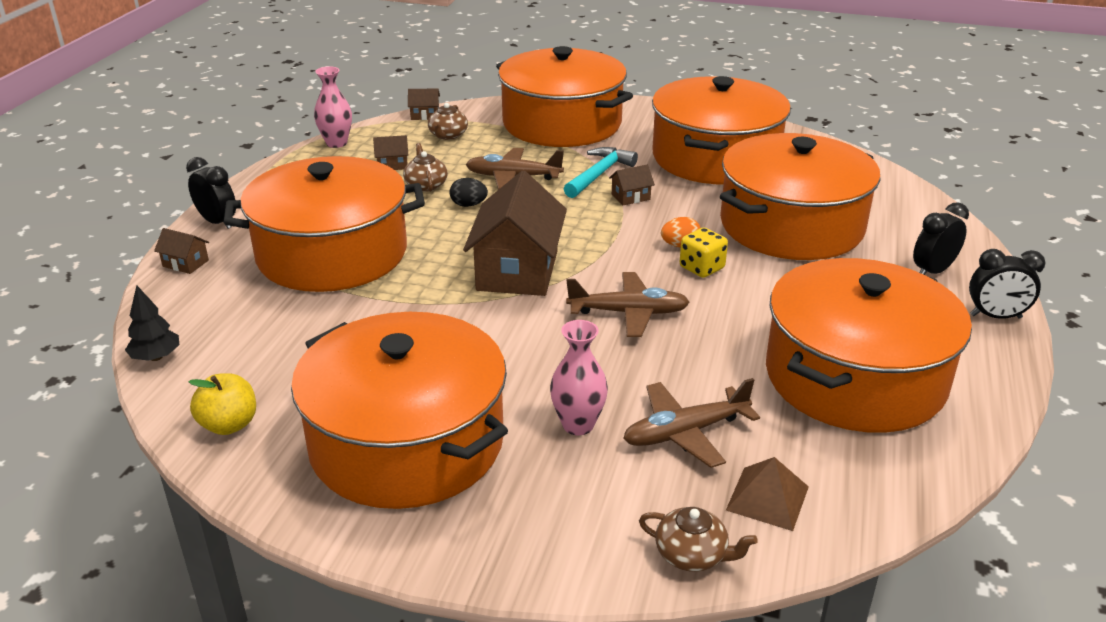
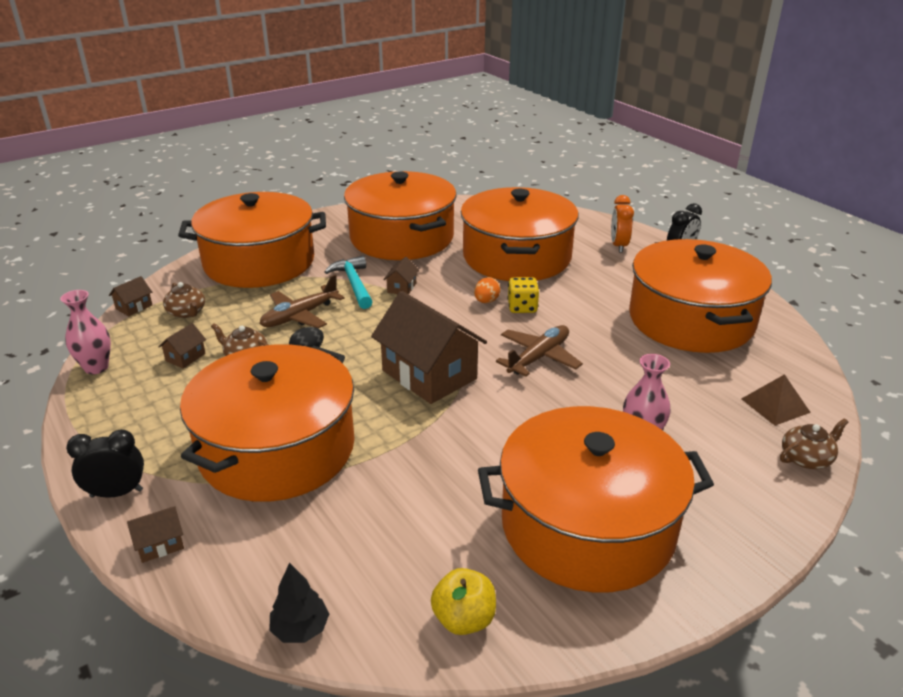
camera: 50 degrees left, 0 degrees up
brown plane [623,378,760,468] -> none
black clock [913,202,969,275] -> orange clock [611,195,634,252]

